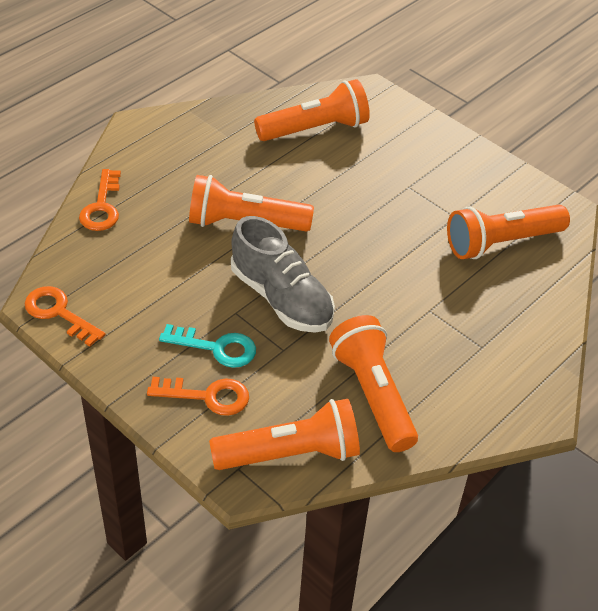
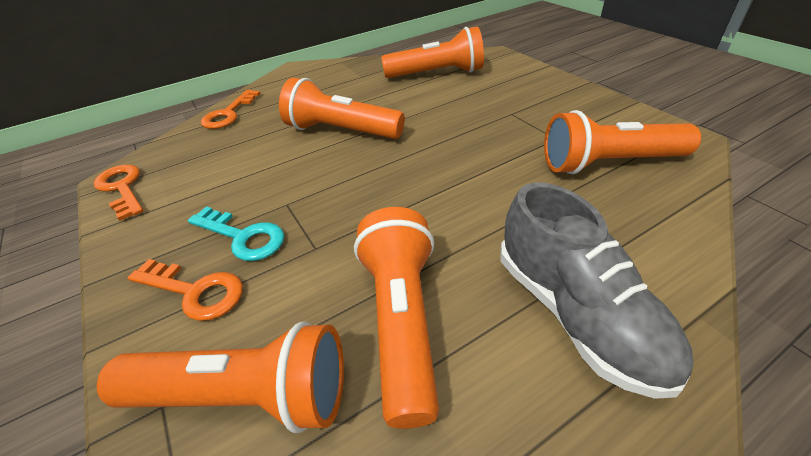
camera: 20 degrees right, 5 degrees down
grey shoe [231,216,335,333] -> grey shoe moved to [500,182,693,399]

